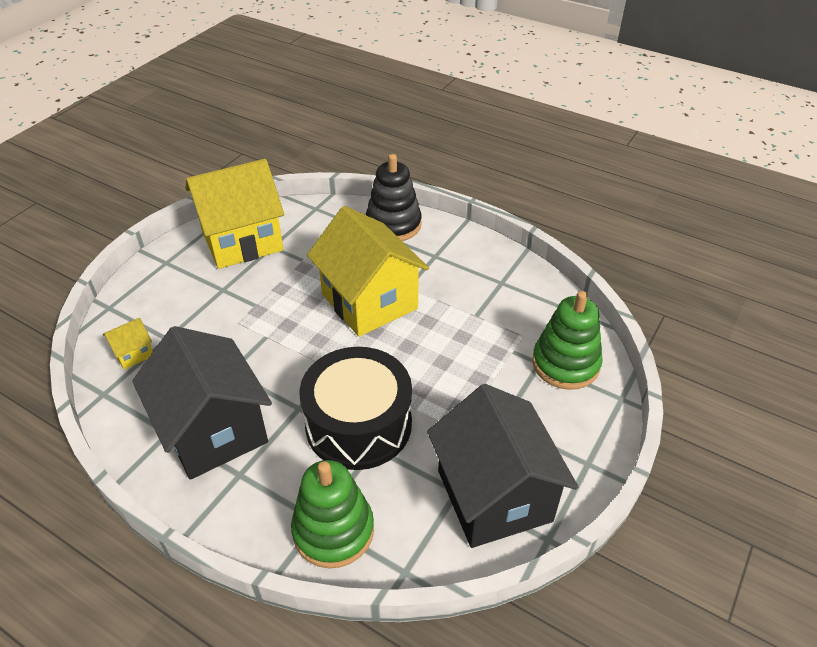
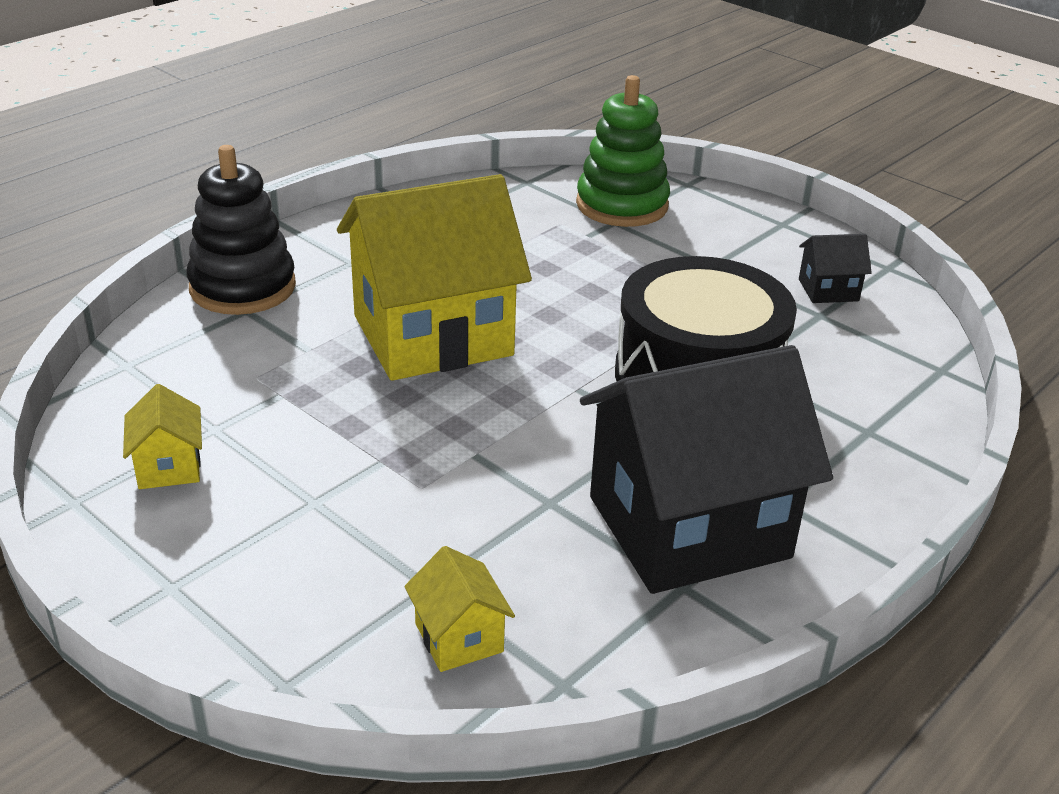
camera: 80 degrees left, 10 degrees down
yellow house [186,159,284,269] -> yellow house [123,384,202,489], size x0.41
green stacking toy [291,460,374,568] -> none
black house [427,384,578,548] -> black house [799,234,872,303], size x0.41

